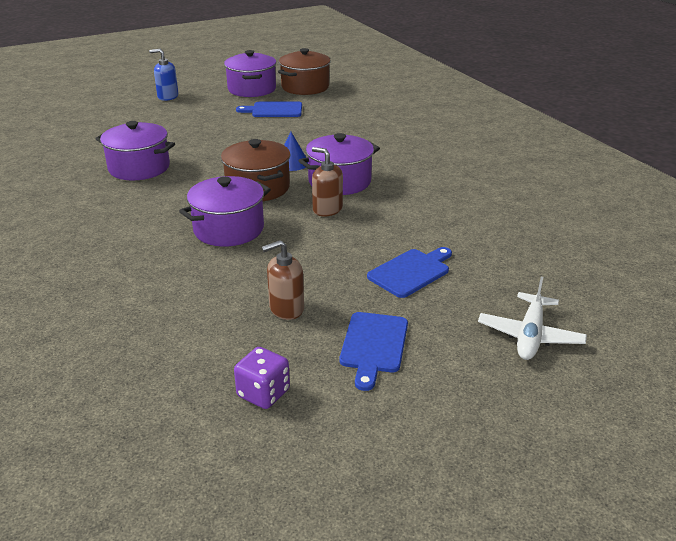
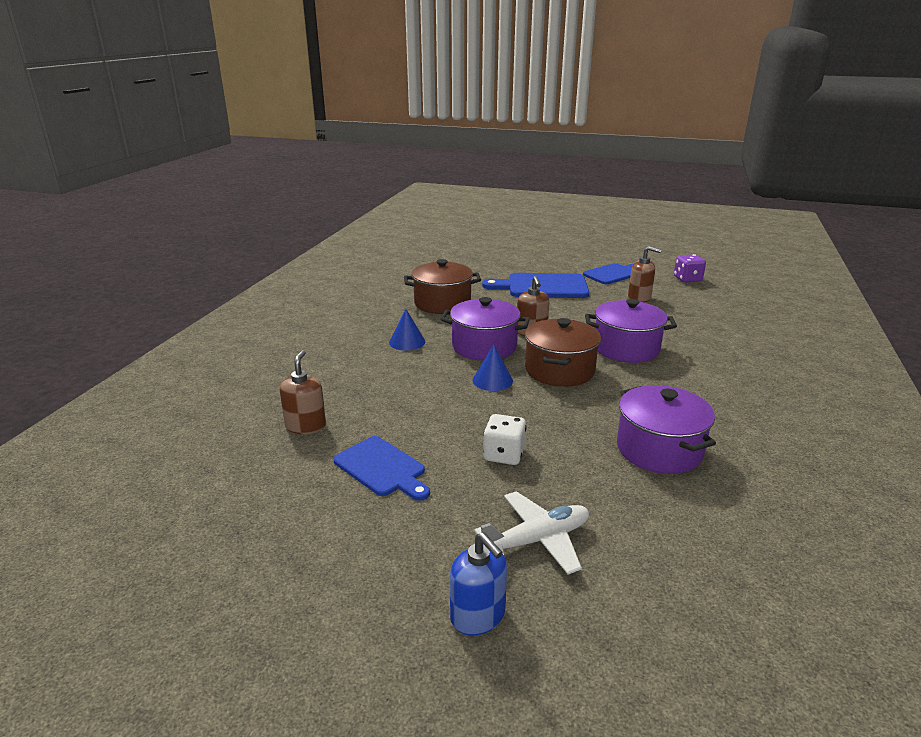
camera: 135 degrees left, 5 degrees down
purple pot [224,50,276,97] -> none
brown pot [278,48,331,95] -> brown pot moved to [404,259,481,314]
blue cutting board [367,247,452,298] -> blue cutting board [482,273,589,298], size x1.52
white plane [478,277,587,360] -> white plane moved to [474,491,589,574]
none -> brown soap dispenser [280,350,326,434]
none -> blue cone [389,309,425,351]
none -> white dice [483,414,526,465]

